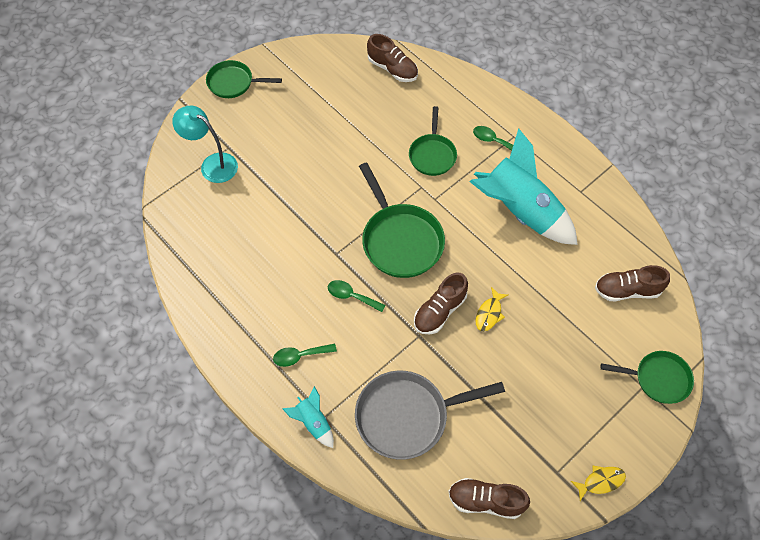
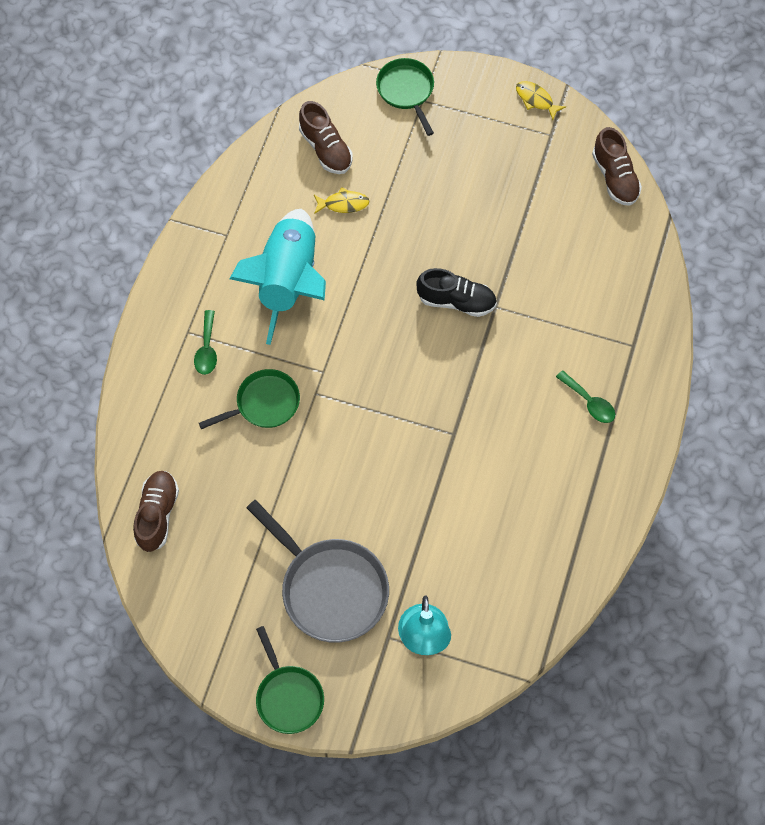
camera: 120 degrees left, 5 degrees up
turquoise rocket [283,386,334,448] -> none
green spoon [328,280,386,312] -> none
grey pan [355,371,505,460] -> grey pan moved to [247,500,389,642]
green pan [359,162,445,278] -> none
brown shoe [414,273,468,334] -> black shoe [416,268,497,317]
yellow fish [475,287,508,331] -> yellow fish moved to [314,187,369,214]

